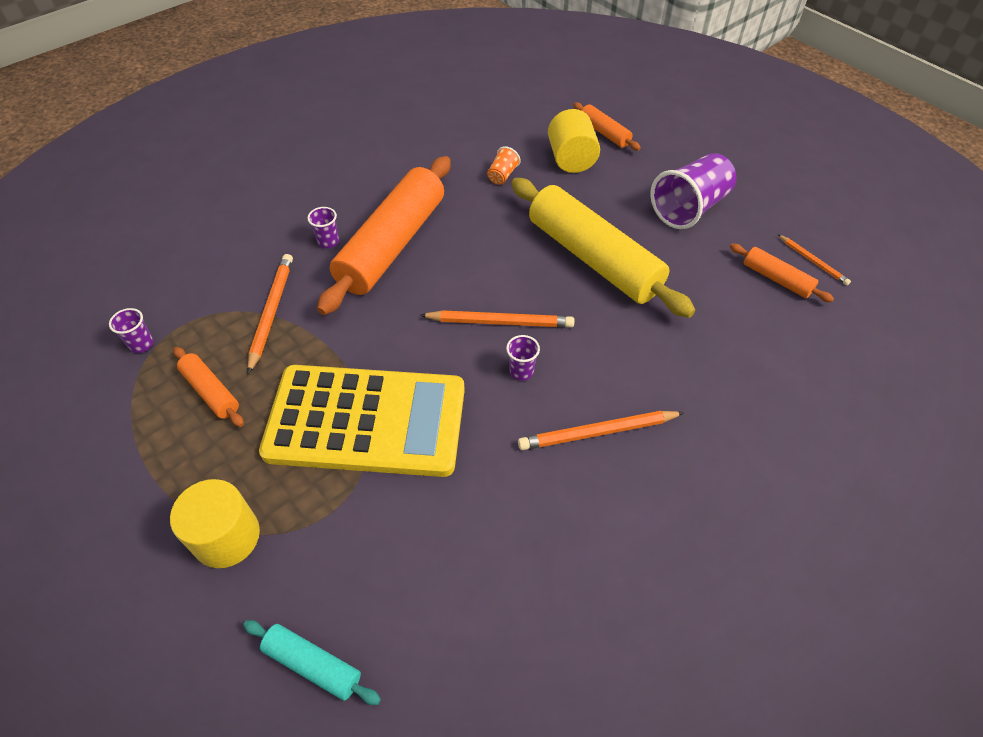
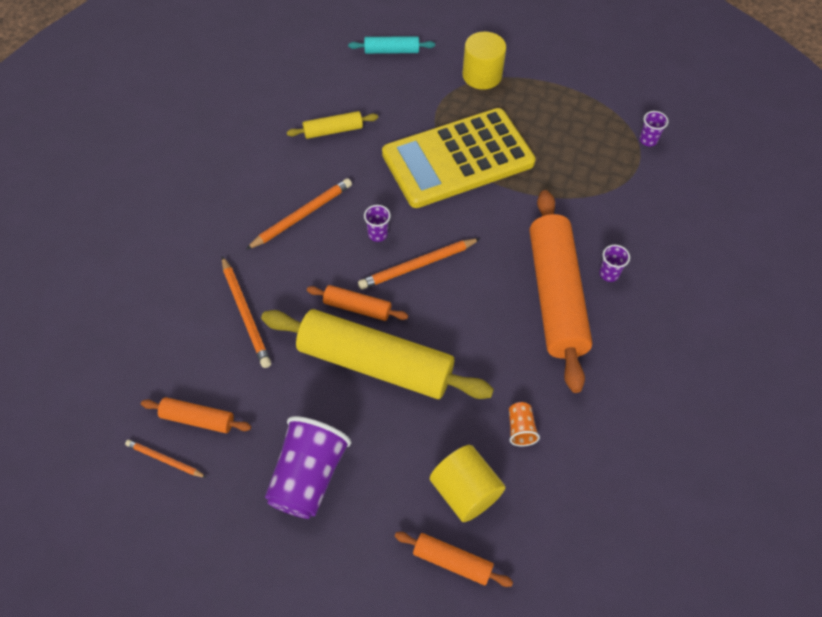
camera: 150 degrees right, 5 degrees up
orange rolling pin [174,347,244,427] -> orange rolling pin moved to [307,285,408,321]
orange pencil [248,254,293,374] -> orange pencil moved to [222,256,271,368]
none -> yellow rolling pin [287,111,378,139]

